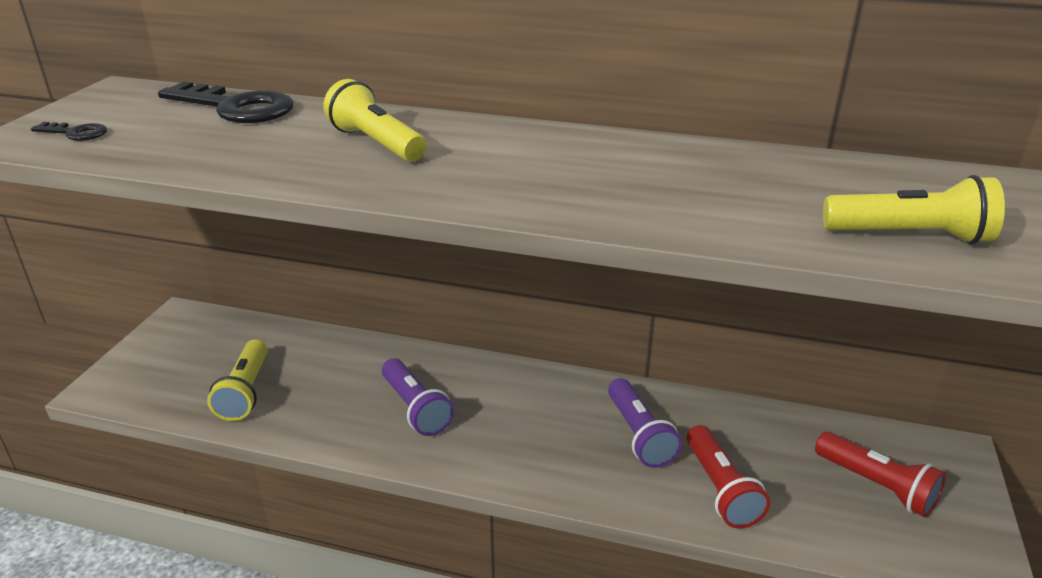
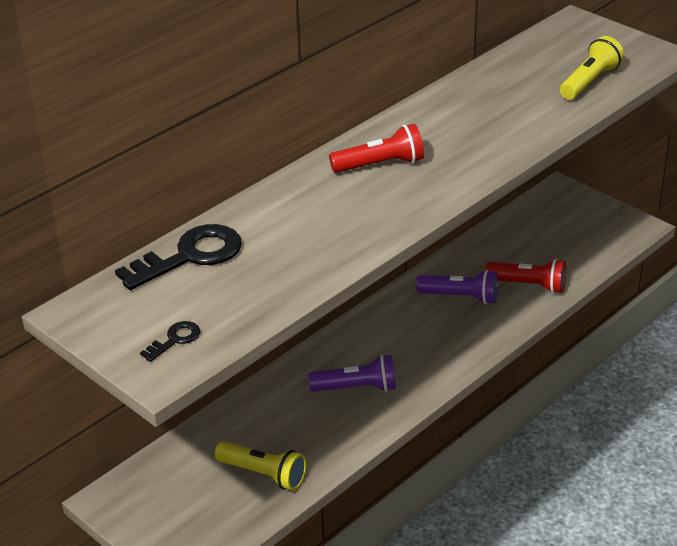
camera: 60 degrees left, 5 degrees up
yellow flashlight [323,79,426,162] -> none
red flashlight [815,432,946,517] -> red flashlight moved to [329,124,424,173]

